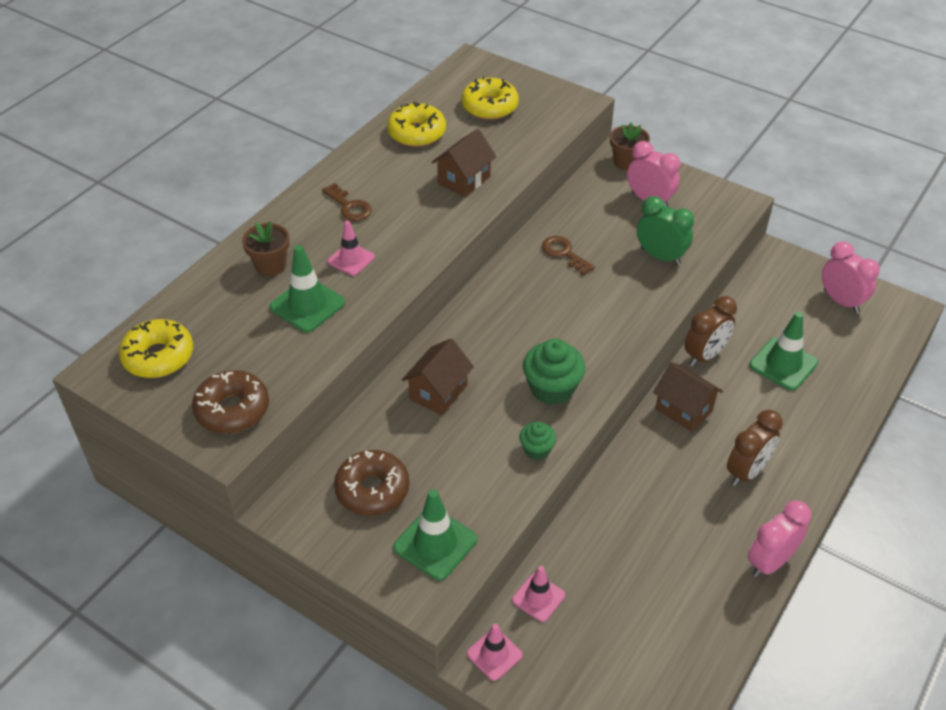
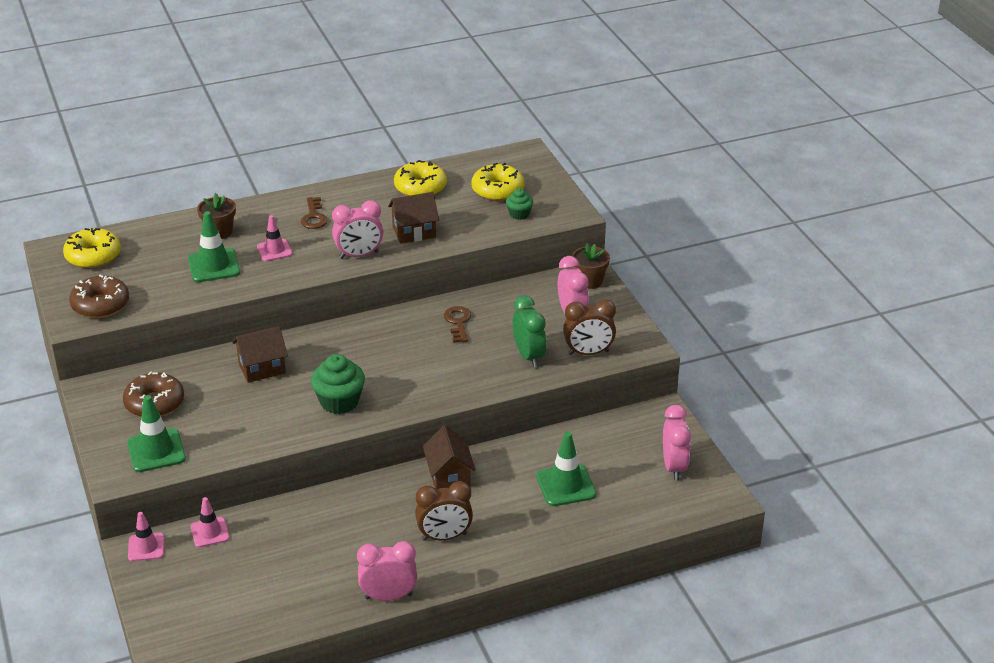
camera: 35 degrees right, 10 degrees down
green cupcake [519,422,556,460] -> green cupcake moved to [506,188,533,220]
brown clock [684,296,737,367] -> brown clock moved to [563,299,616,355]
none -> pink clock [332,200,383,259]

